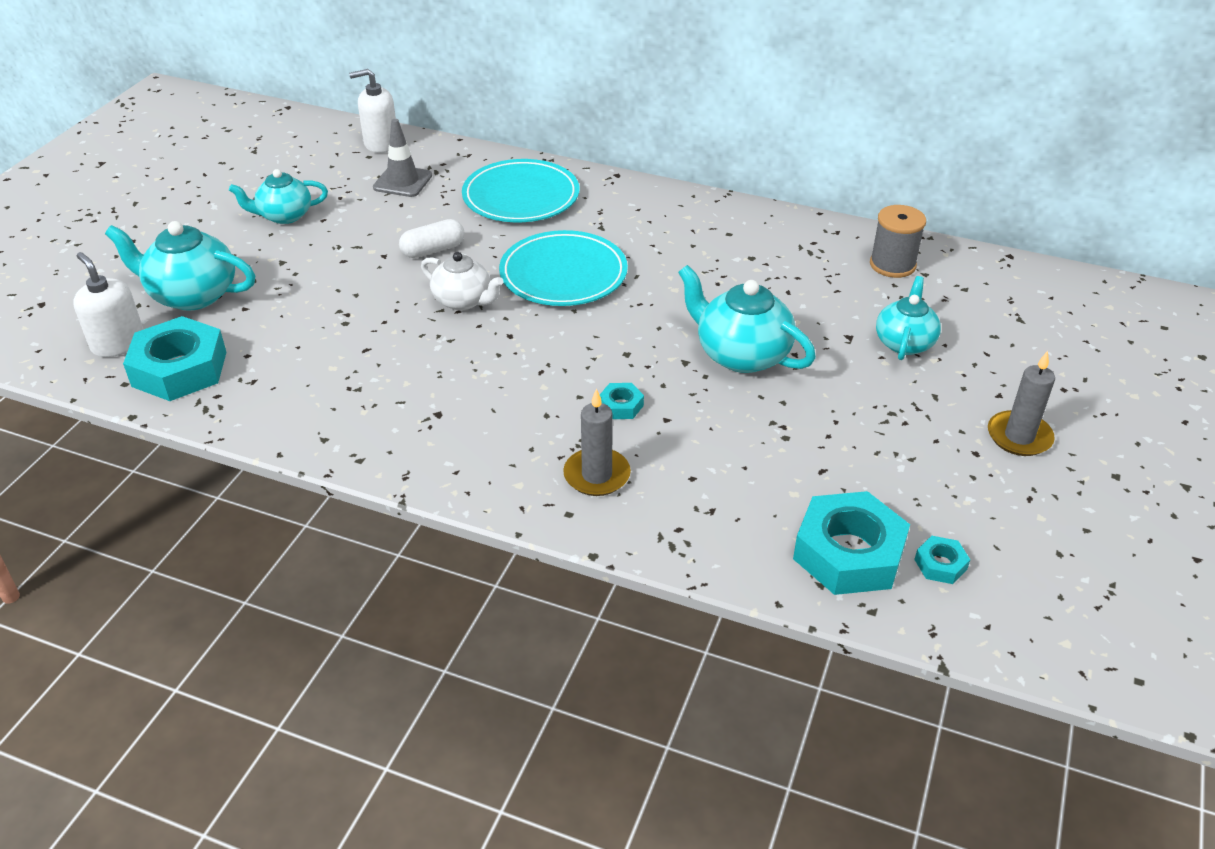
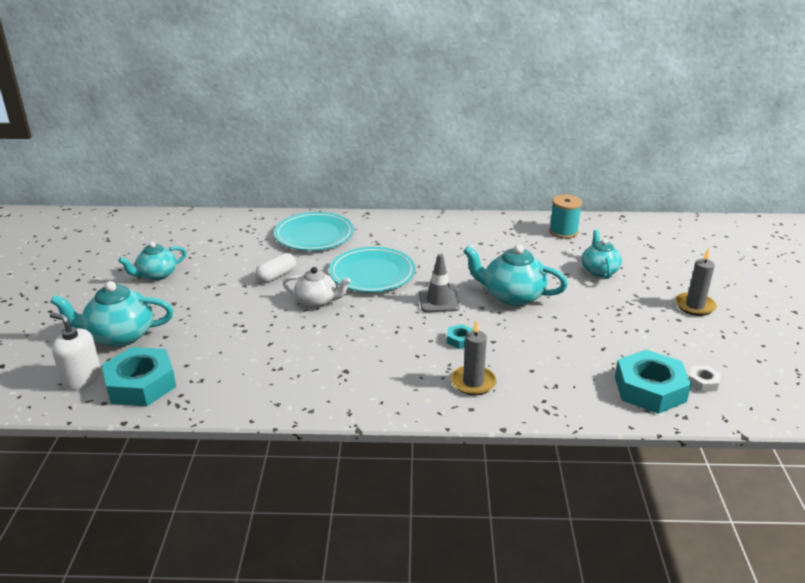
camera: 20 degrees left, 10 degrees down
white soap dispenser [349,69,396,153] -> none
grey traffic cone [373,119,432,197] -> grey traffic cone moved to [419,254,460,312]
grey spool [870,205,926,278] -> turquoise spool [549,194,582,239]
turquoise nut [914,536,970,584] -> white nut [689,366,721,392]

